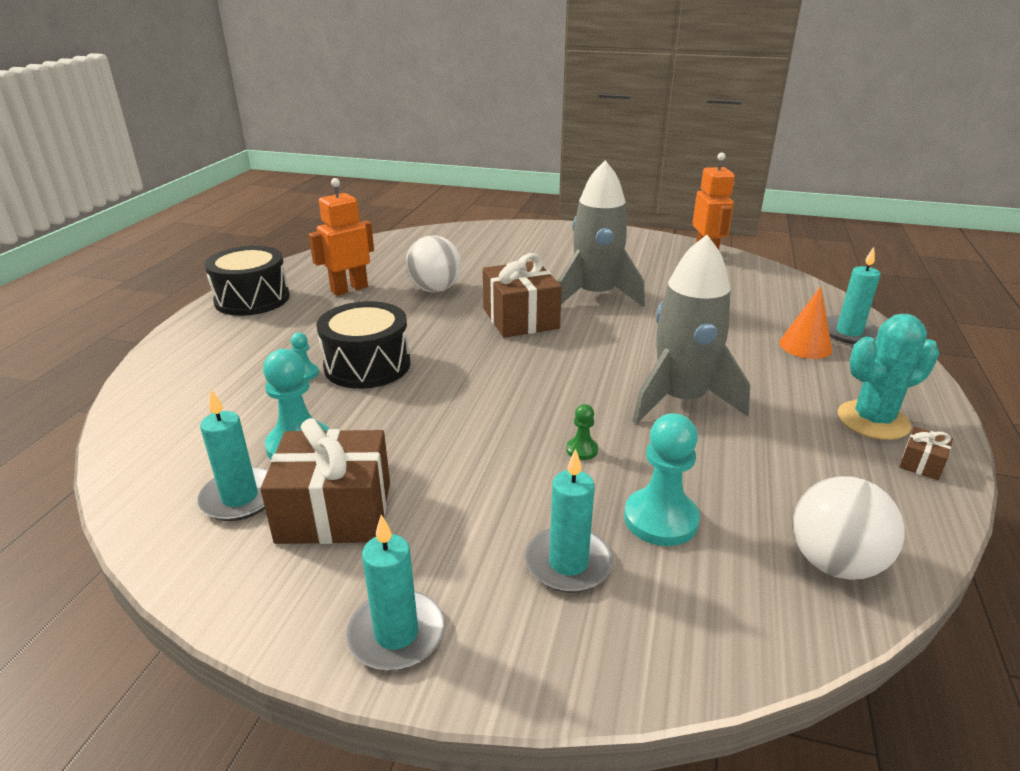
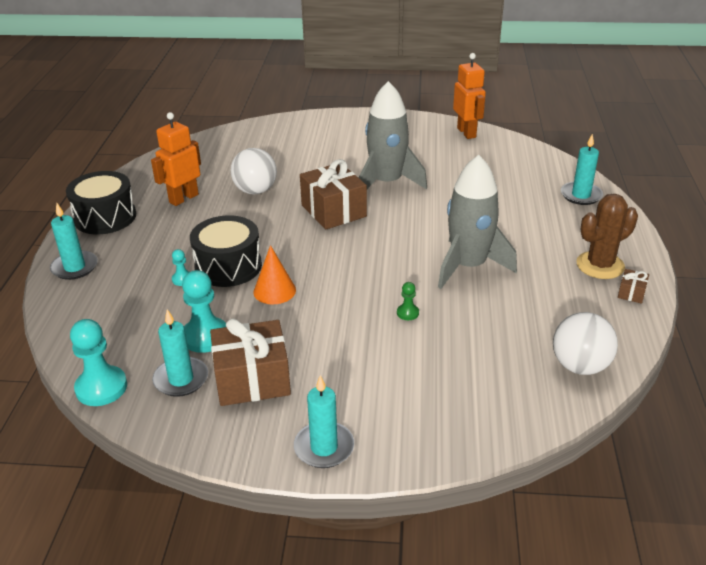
camera: 10 degrees left, 5 degrees up
turquoise candle [525,449,613,593] -> turquoise candle moved to [50,203,98,280]
turquoise pawn [624,413,700,546] -> turquoise pawn moved to [70,319,127,406]
orange cone [779,286,832,359] -> orange cone moved to [254,245,296,304]
turquoise cactus [838,314,939,440] -> brown cactus [576,194,638,279]

